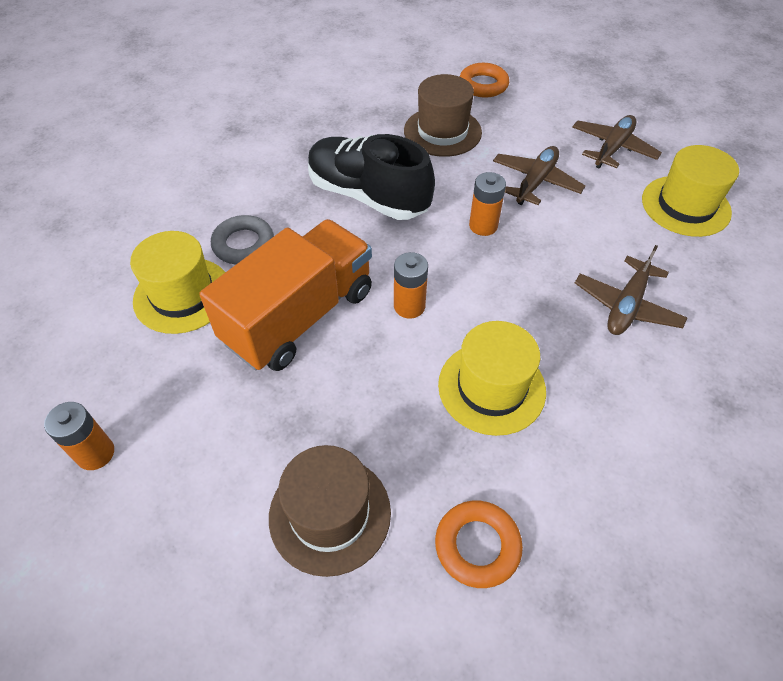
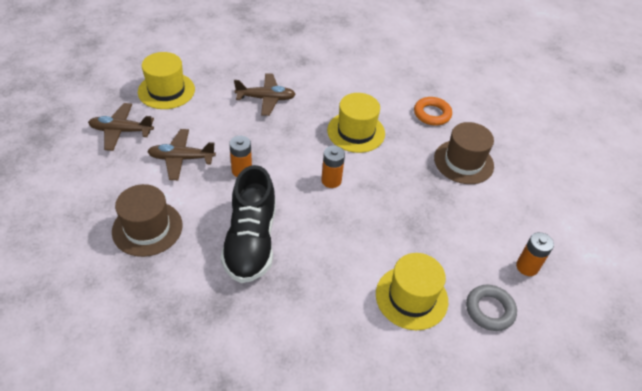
camera: 125 degrees left, 5 degrees down
orange truck [199,219,372,371] -> none
grey ring [211,215,274,264] -> grey ring moved to [466,285,517,331]
orange ring [460,63,509,98] -> none

